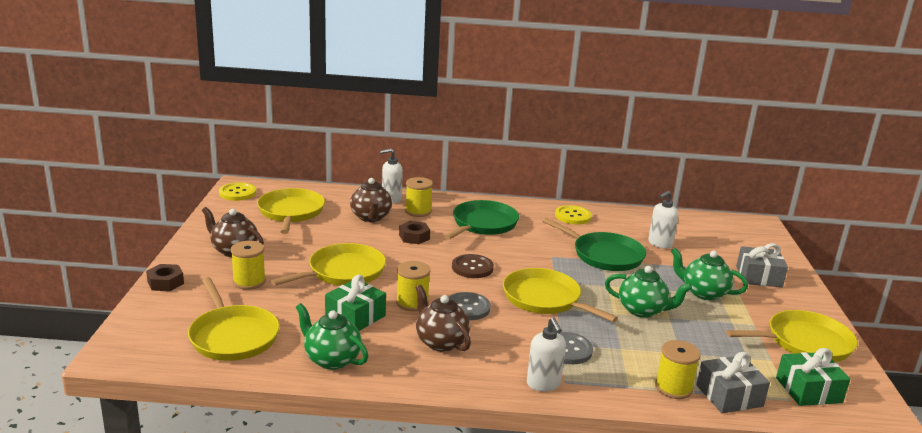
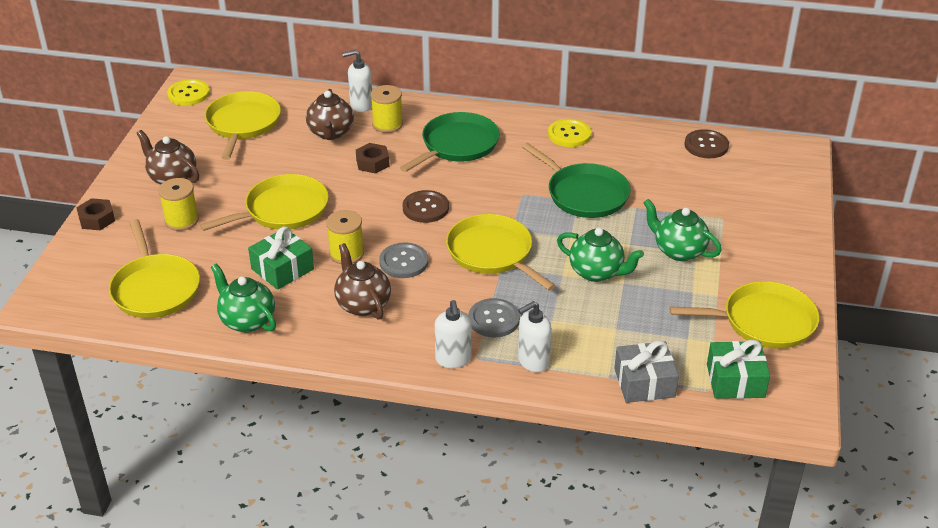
camera: 10 degrees right, 15 degrees up
white soap dispenser [648,191,678,249] -> white soap dispenser moved to [518,301,552,372]
yellow spool [655,340,701,399] -> none
grey gift [736,243,788,287] -> none
none -> brown button [685,129,729,159]

